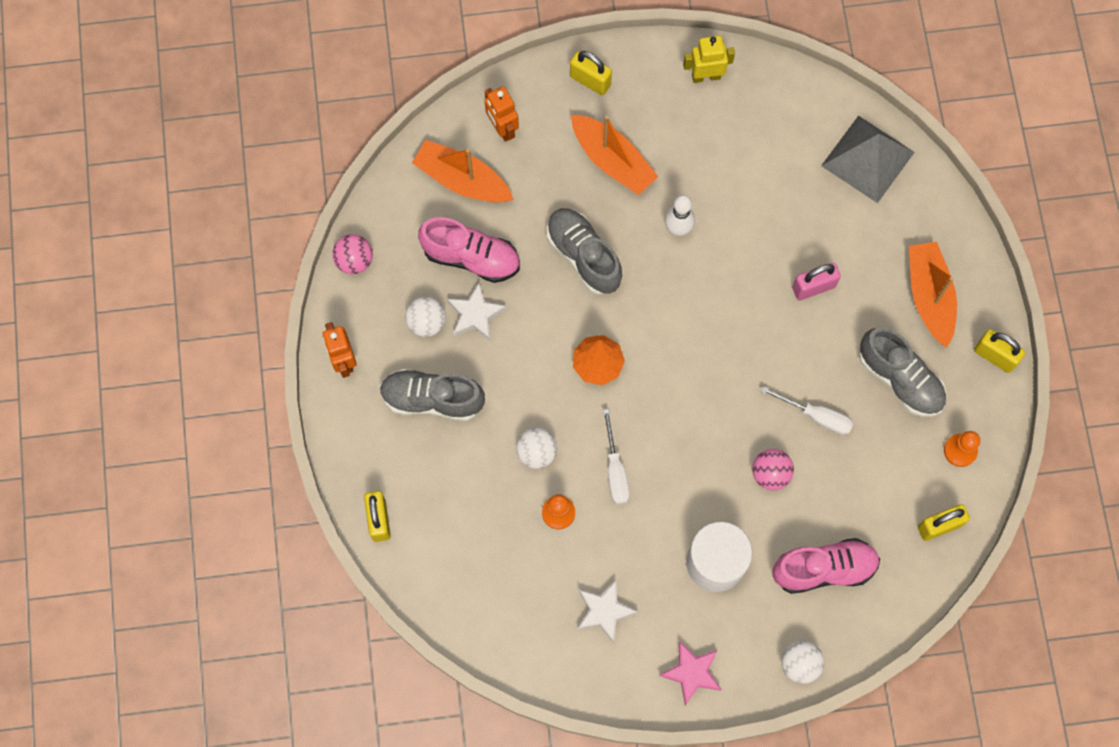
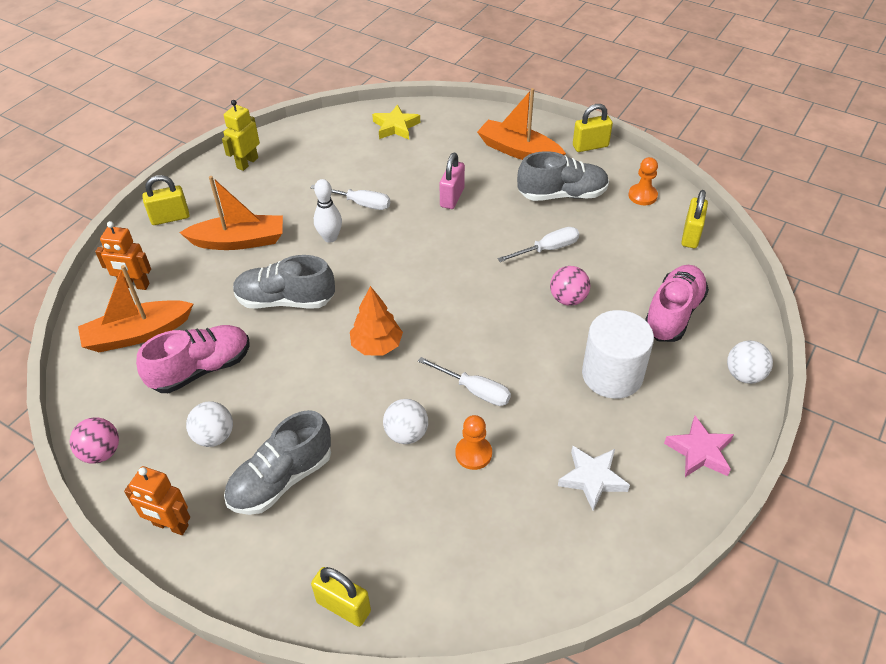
camera: 50 degrees left, 25 degrees down
white star [447,282,506,340] -> none
grey pyramid [821,116,915,203] -> yellow star [372,104,420,140]
none -> white screwdriver [310,185,390,210]

